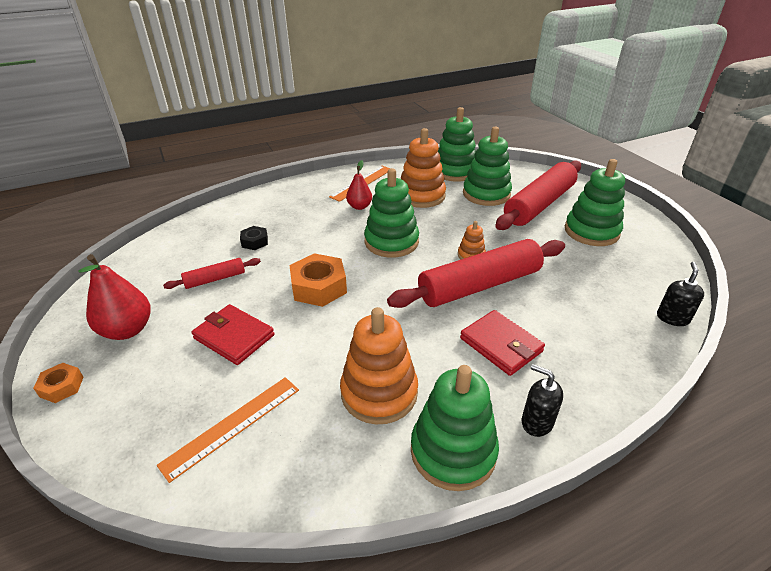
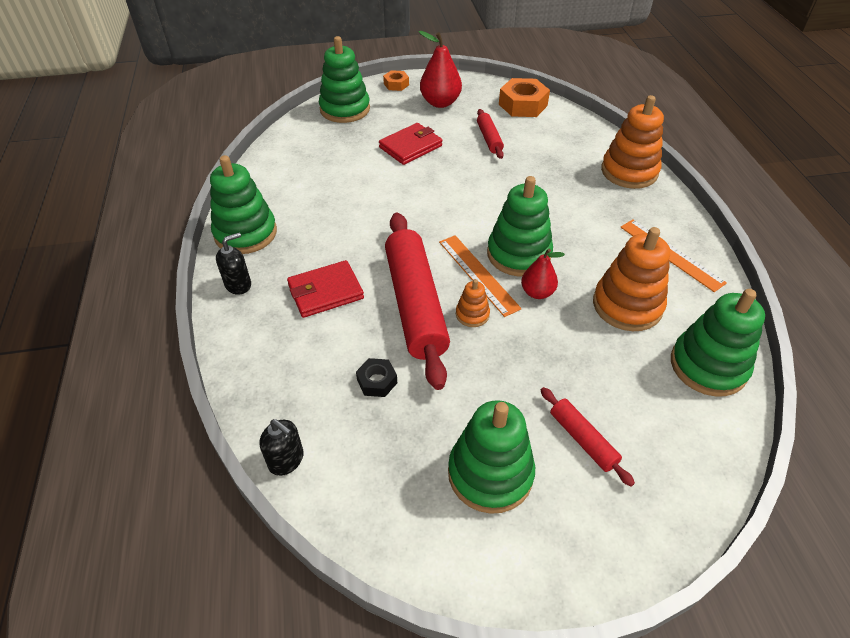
camera: 105 degrees right, 10 degrees up
orange ruler [157,377,299,483] -> orange ruler moved to [439,235,522,317]
black nut [240,226,268,250] -> black nut moved to [356,358,397,397]
orange nut [290,253,347,307] -> orange nut moved to [499,78,550,117]
orange stacking toy [340,307,418,425] -> orange stacking toy moved to [601,95,664,189]
red pear [346,160,372,210] -> red pear moved to [521,249,565,299]
green stacking toy [463,127,512,206] -> green stacking toy moved to [319,36,370,123]
red rolling pin [495,160,581,230] -> red rolling pin [541,387,635,487], size x0.47

